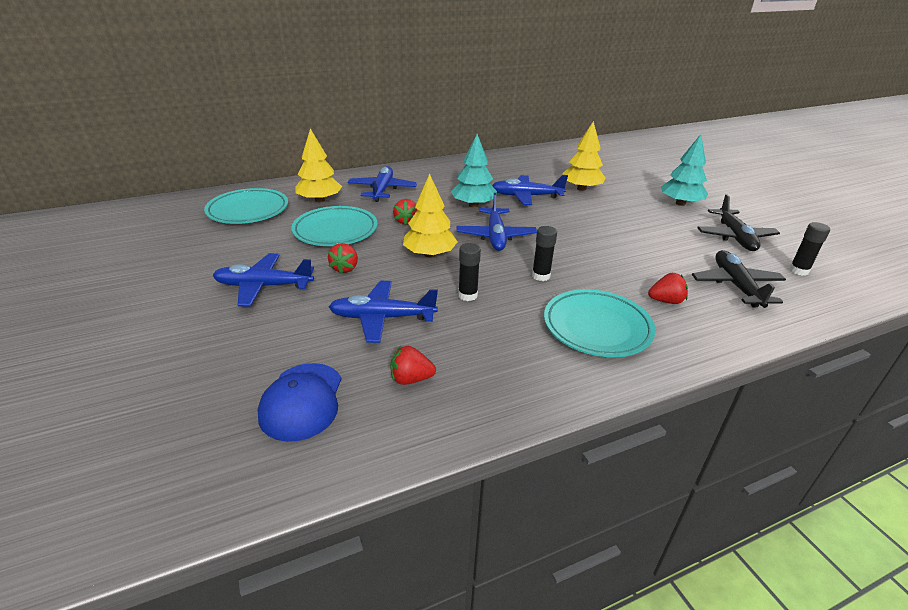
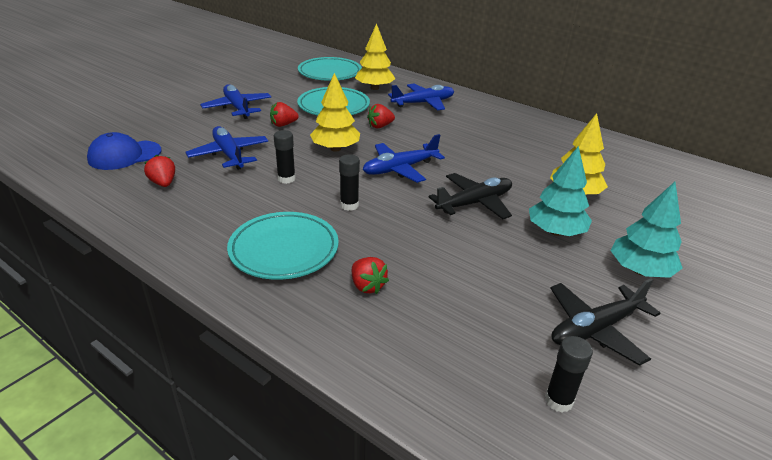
camera: 60 degrees right, 0 degrees up
turquoise tree [451,134,497,208] -> turquoise tree moved to [529,146,592,236]
blue plane [492,175,568,205] -> none
black plane [692,250,786,308] -> black plane moved to [428,173,512,219]

